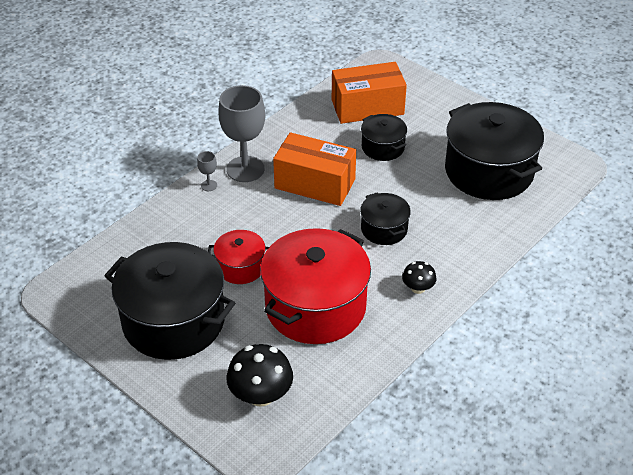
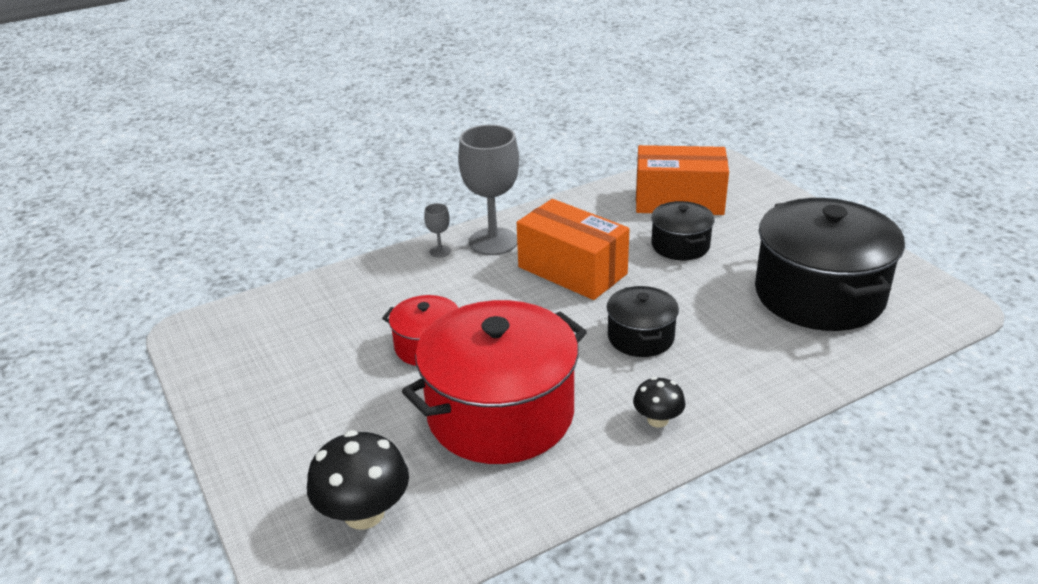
camera: 20 degrees right, 10 degrees down
black pot [104,242,235,360] -> none

